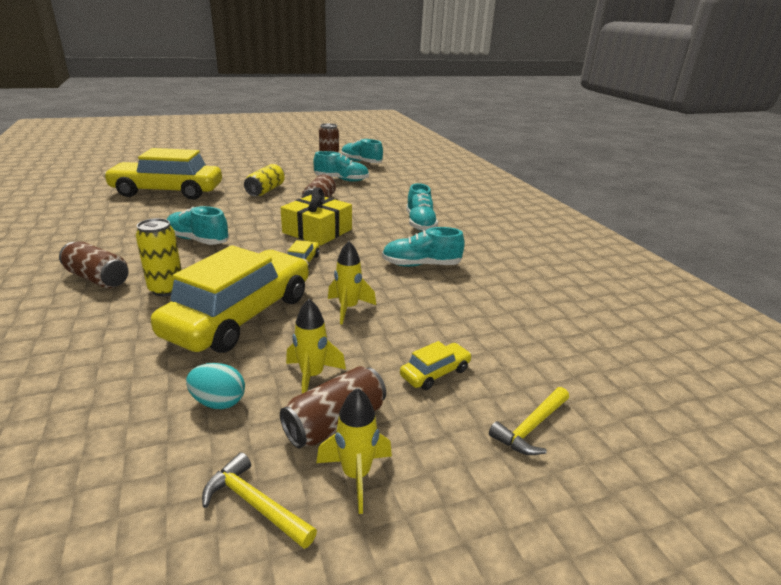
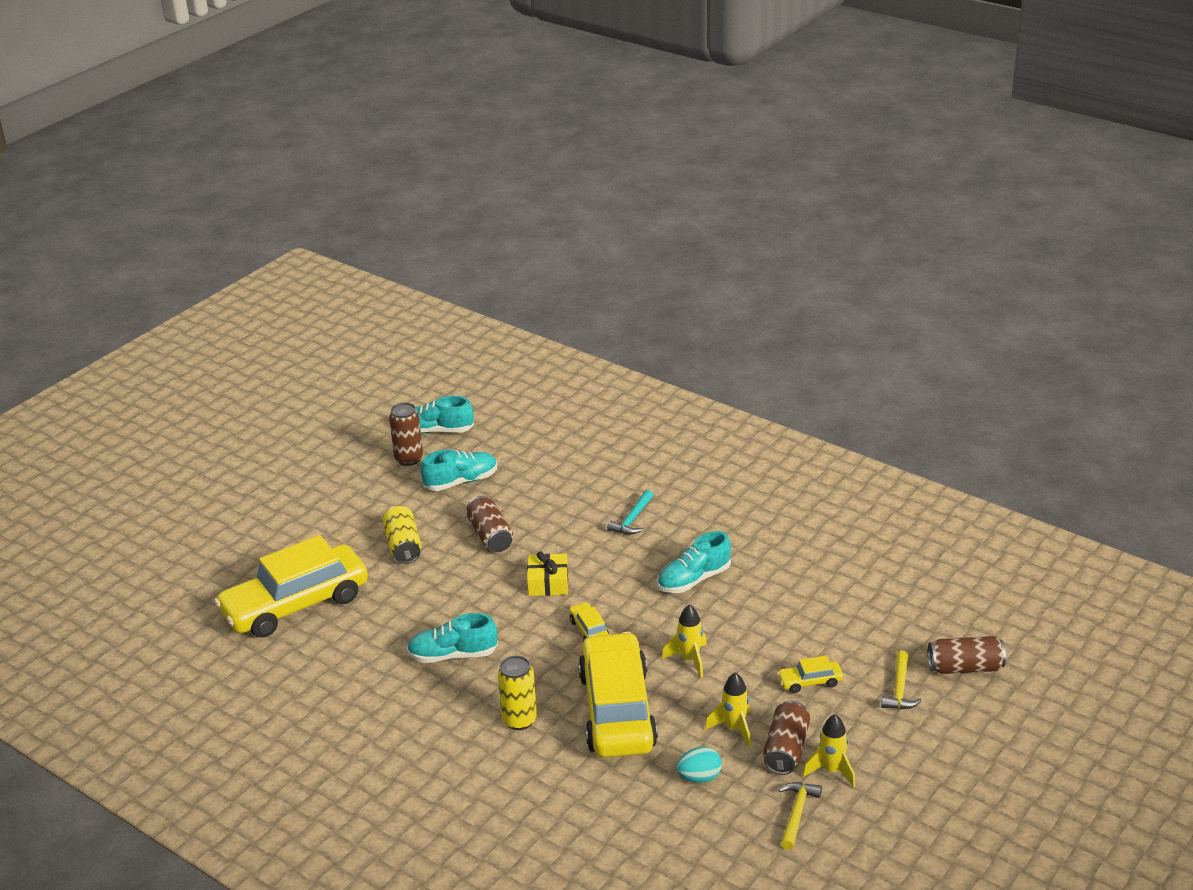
camera: 30 degrees left, 5 degrees up
brown can [59,241,128,288] -> brown can moved to [928,636,1006,674]
yellow hammer [202,452,317,549] -> yellow hammer turned 105 degrees clockwise [778,782,822,850]
yellow gift [280,188,352,245] -> yellow gift [527,552,568,596], size x0.65
yellow car [400,341,472,390] -> yellow car turned 120 degrees counterclockwise [777,656,843,693]
turquoise shoe [406,183,438,231] -> turquoise hammer [607,490,653,535]

